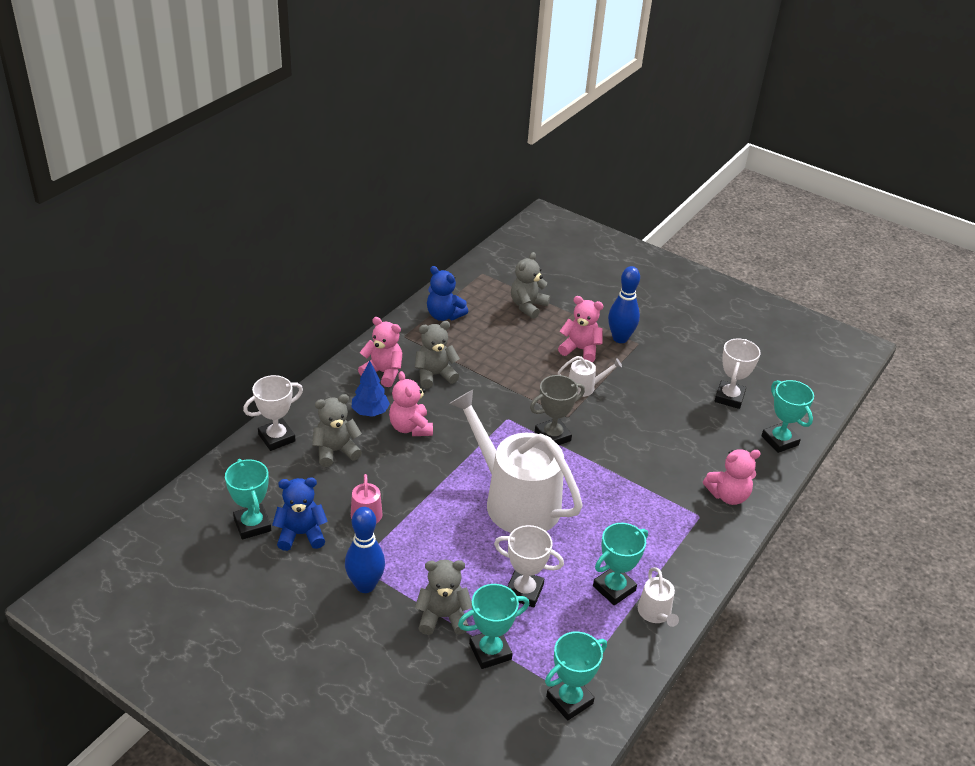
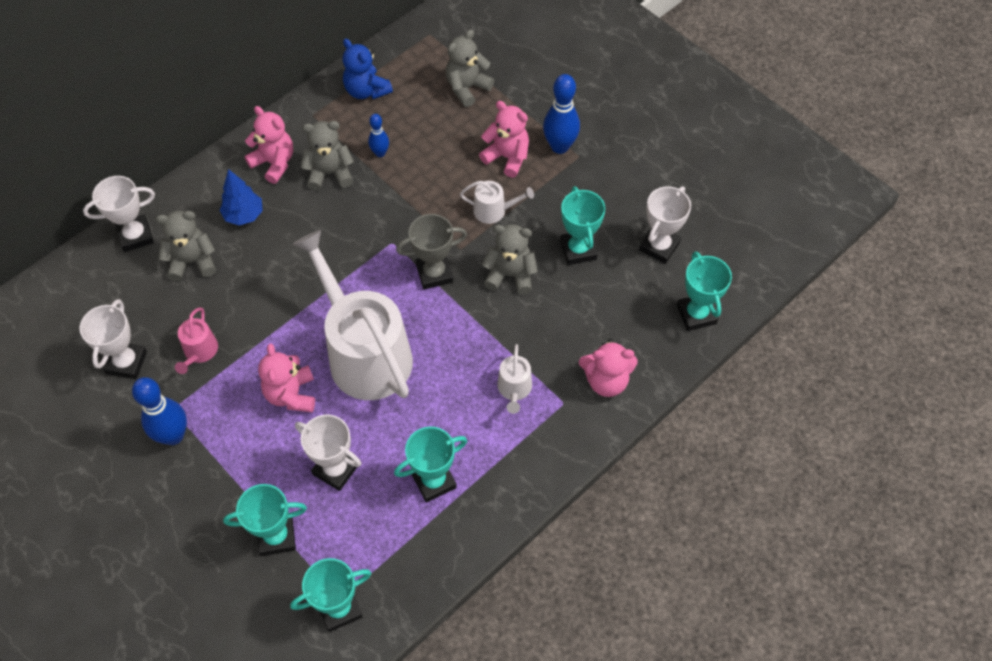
camera: 15 degrees right, 20 degrees up
turquoise trophy [225,459,271,540] -> turquoise trophy moved to [560,186,605,265]
blue teddy bear [272,477,328,551] -> white trophy [80,299,147,379]
pink teddy bear [389,371,433,436] -> pink teddy bear moved to [258,343,315,412]
grey teddy bear [415,560,472,635] -> grey teddy bear moved to [482,224,538,295]
white watering can [638,567,679,627] -> white watering can moved to [497,344,532,414]
none -> blue bowling pin [368,114,389,157]

